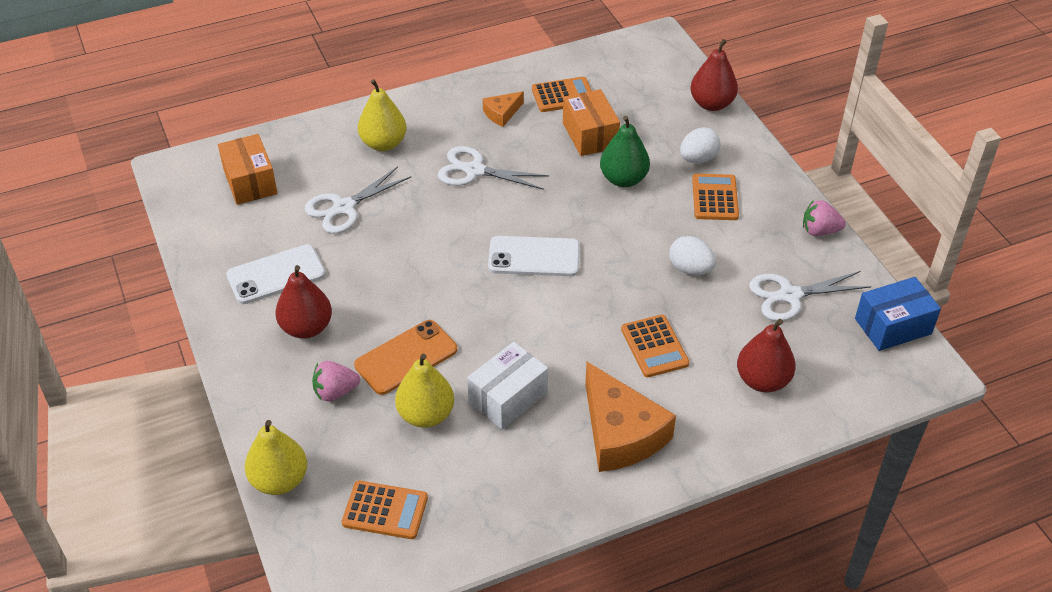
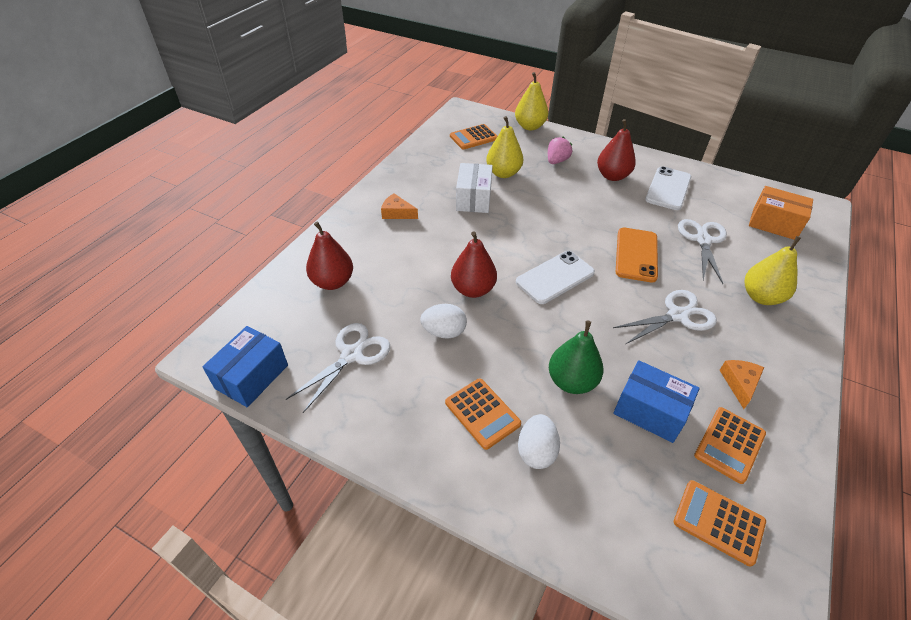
camera: 140 degrees right, 0 degrees up
orange phone [354,320,457,395] -> orange phone moved to [616,228,658,282]
orange box [563,89,620,156] -> blue box [613,360,700,443]
orange cheese [585,362,676,472] -> orange cheese [381,193,418,219], size x0.49
orange calculator [621,315,689,377] -> orange calculator moved to [674,480,766,567]
red pear [690,39,738,111] -> red pear moved to [451,231,497,298]
pink strawberry [803,200,846,236] -> none

